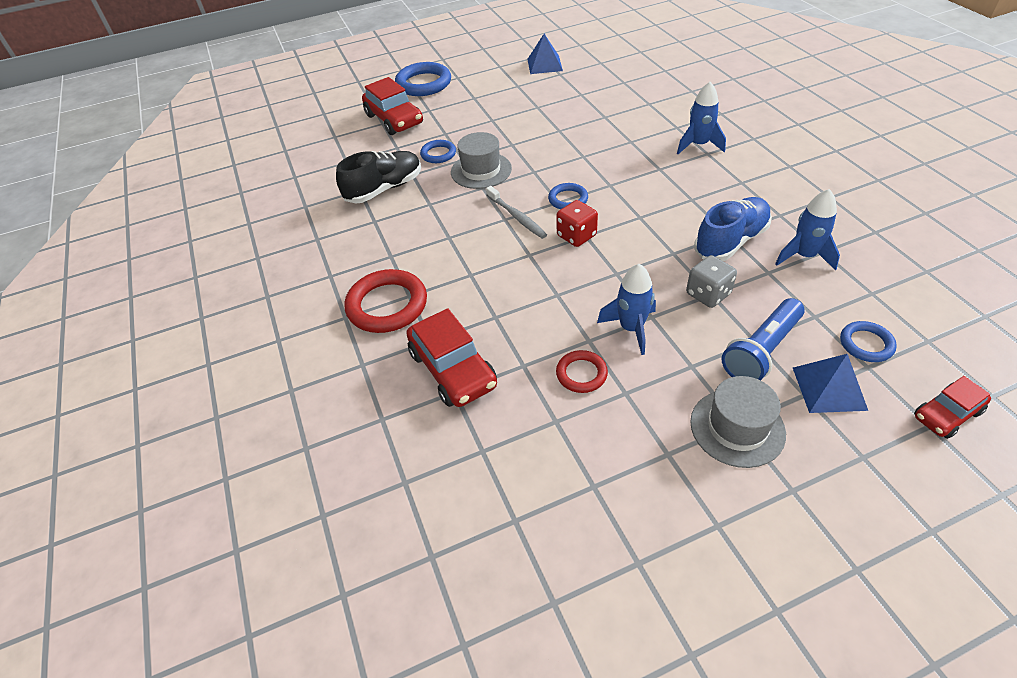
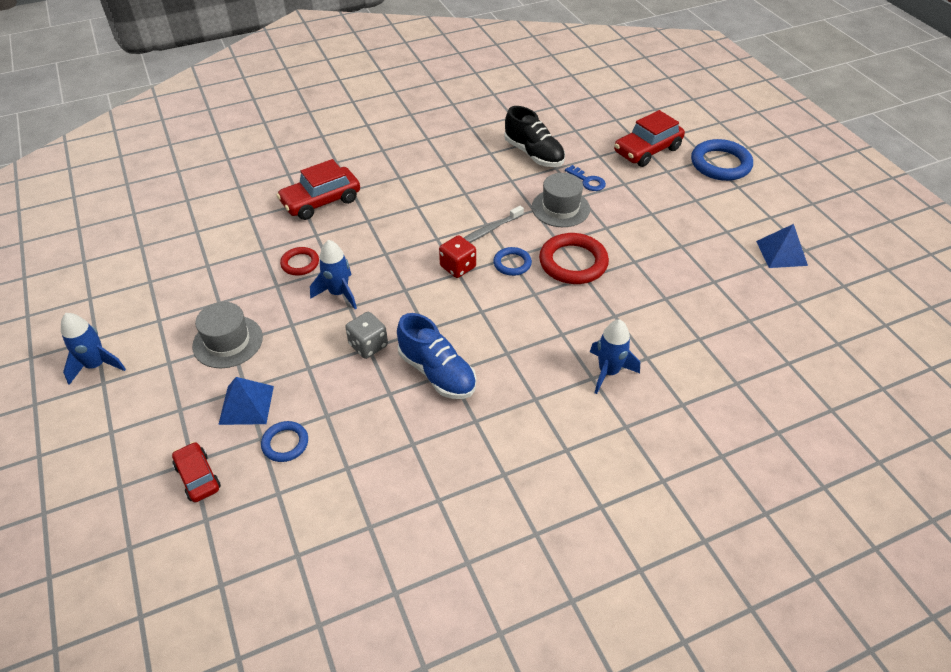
camera: 85 degrees right, 0 degrees up
red ring [344,269,427,333] -> red ring moved to [539,233,609,284]
blue ring [420,140,456,163] -> blue key [565,165,606,191]
blue flashlight [721,298,805,380] -> none
blue rocket [775,189,840,271] -> blue rocket moved to [61,313,126,385]

